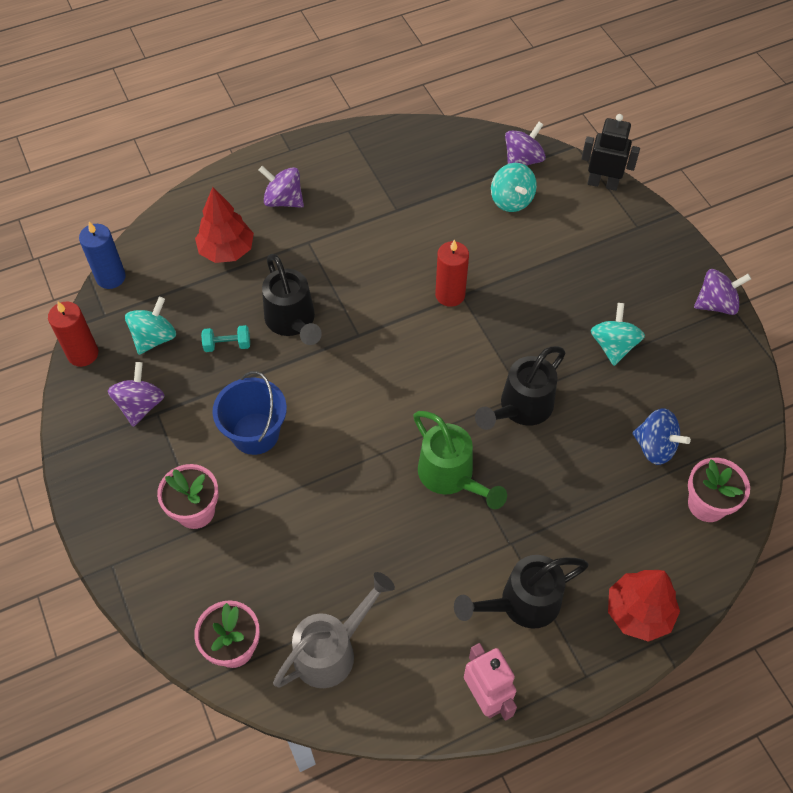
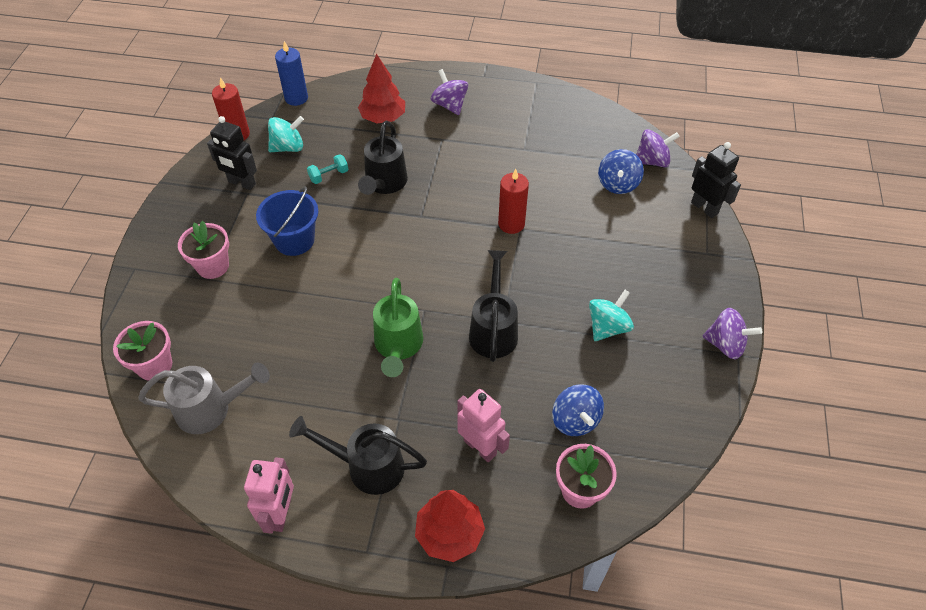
camera: 35 degrees right, 5 degrees down
purple spinning top [108,362,165,427] -> black robot [207,116,257,190]
turquoise dumbbell [201,325,250,352] -> turquoise dumbbell turned 60 degrees counterclockwise [307,154,348,184]
black watering can [475,346,565,430] -> black watering can turned 105 degrees clockwise [469,250,518,362]
turquoise spinning top [491,163,537,212] -> blue spinning top [598,149,644,194]
none -> pink robot [457,389,510,463]

